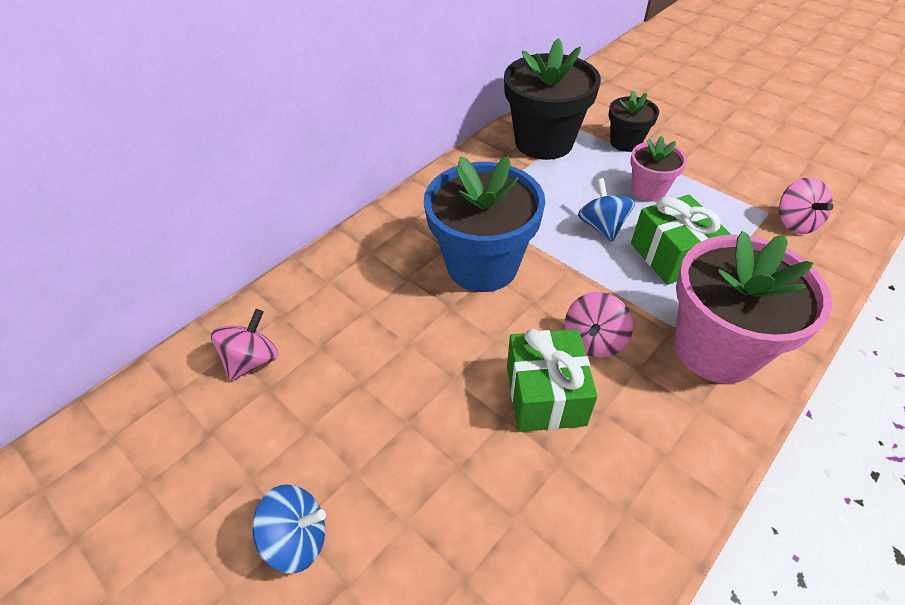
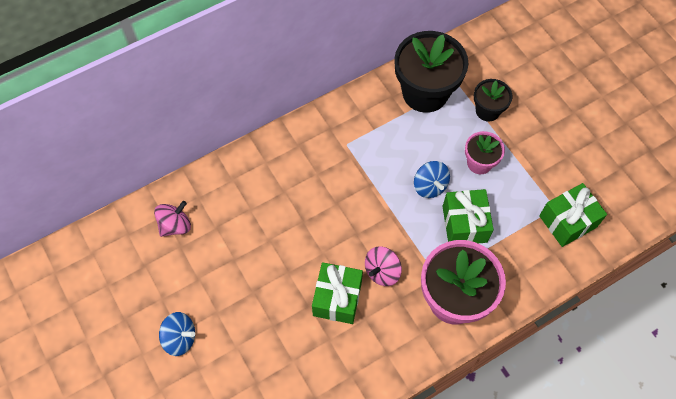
camera: 15 degrees right, 15 degrees up
blue flower pot [424,156,545,292] -> none
blue spinning top [578,178,635,242] -> blue spinning top turned 150 degrees clockwise [414,161,450,198]
pink spinning top [779,177,834,234] -> green gift [539,183,607,247]

